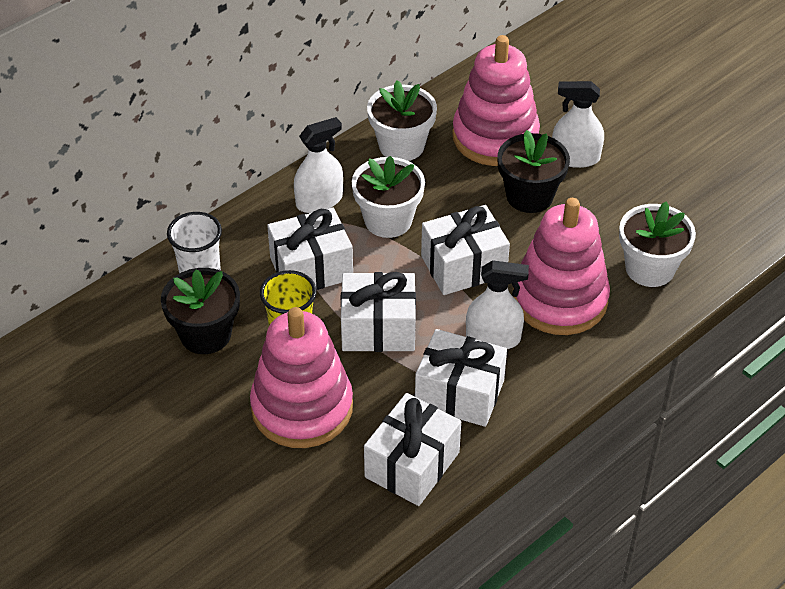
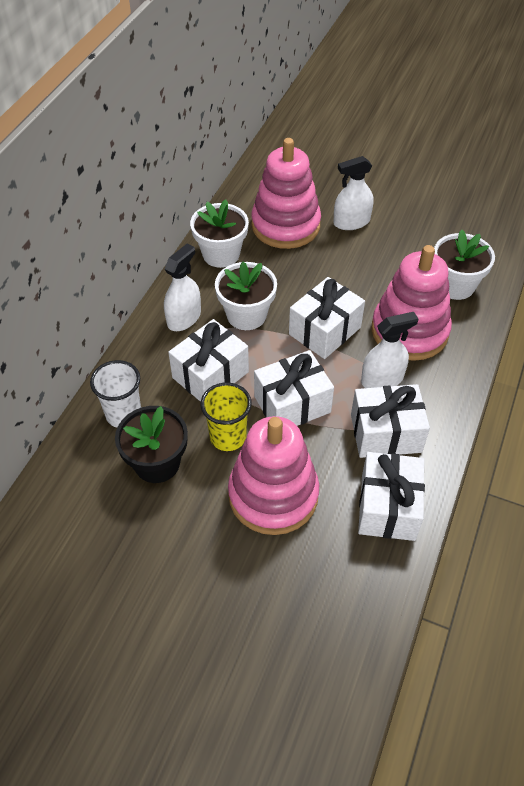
camera: 25 degrees left, 5 degrees up
black flower pot [497,130,570,213] -> none

